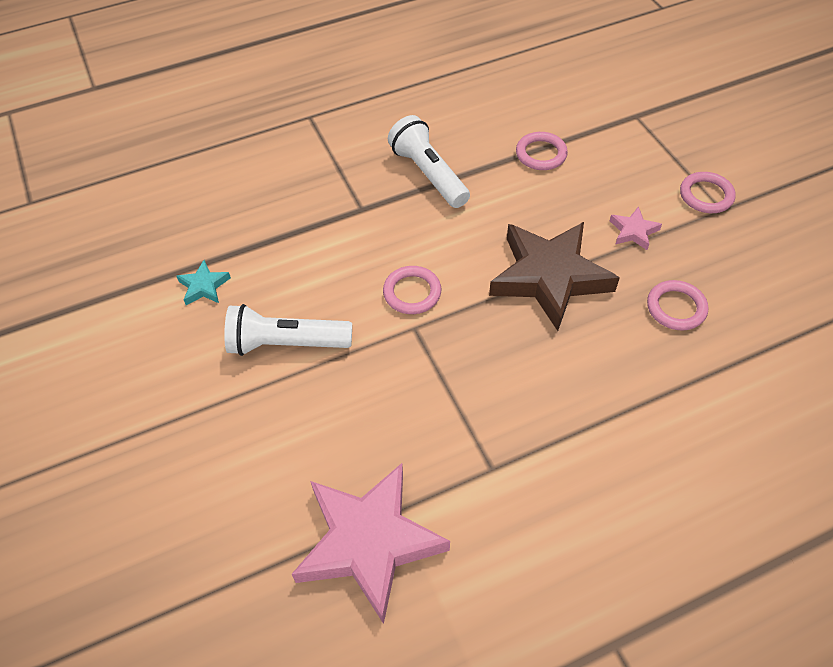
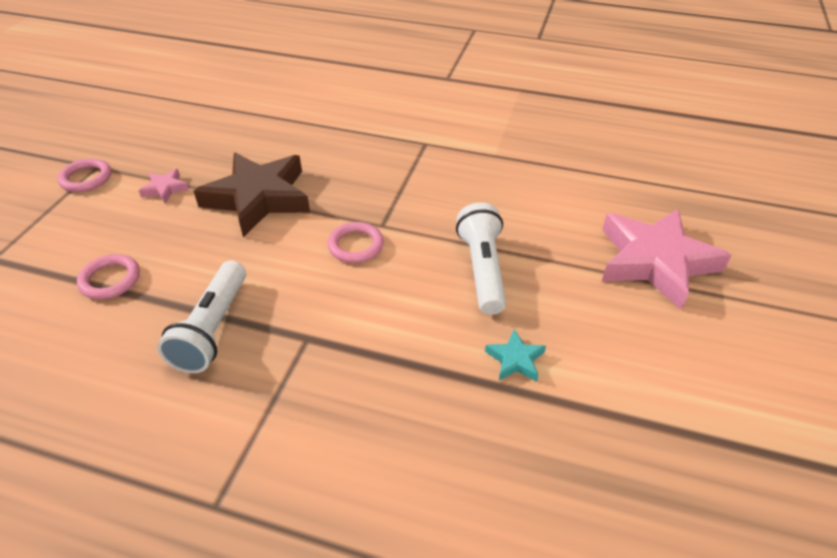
camera: 140 degrees left, 10 degrees down
white flashlight [224,304,352,356] -> white flashlight turned 135 degrees counterclockwise [456,202,506,315]
pink star [292,463,450,624] -> pink star moved to [602,209,731,310]
pink ring [647,280,708,331] -> none

